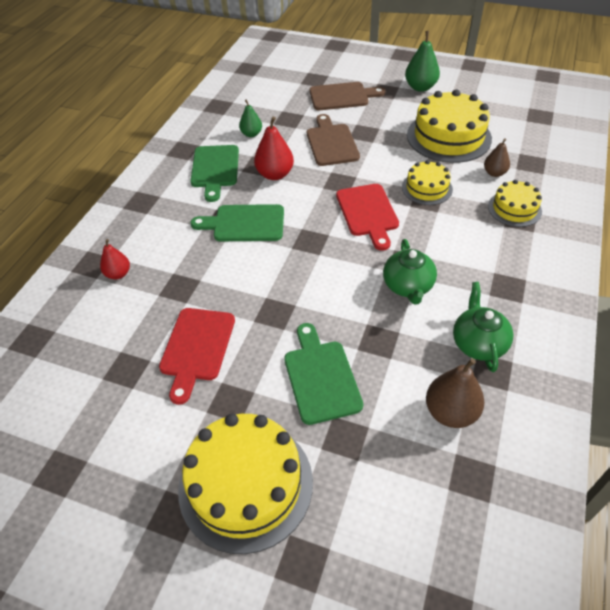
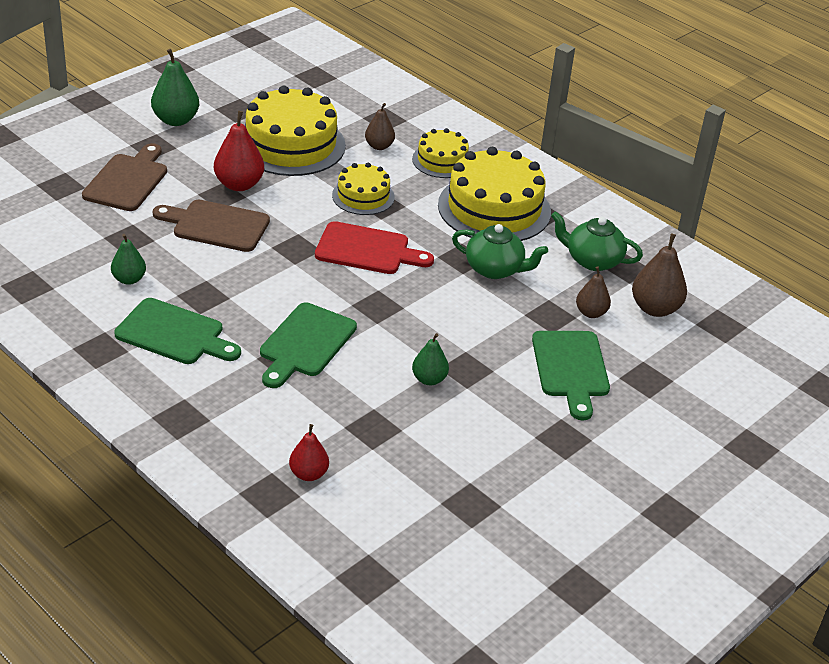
camera: 70 degrees left, 10 degrees down
red cutting board [159,308,235,405] -> none
yellow cake [178,414,313,554] -> yellow cake moved to [438,147,551,241]
red pear [254,117,294,180] -> red pear moved to [214,111,264,191]
green cutting board [284,323,363,425] -> green cutting board turned 105 degrees counterclockwise [532,331,610,420]
none -> green pear [412,333,449,385]
none -> brown pear [576,267,611,318]

